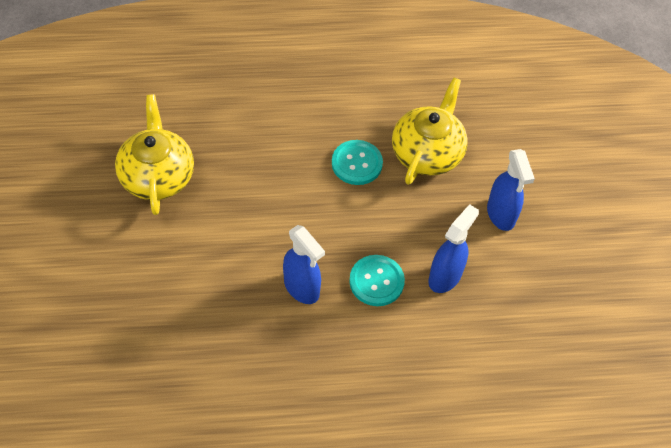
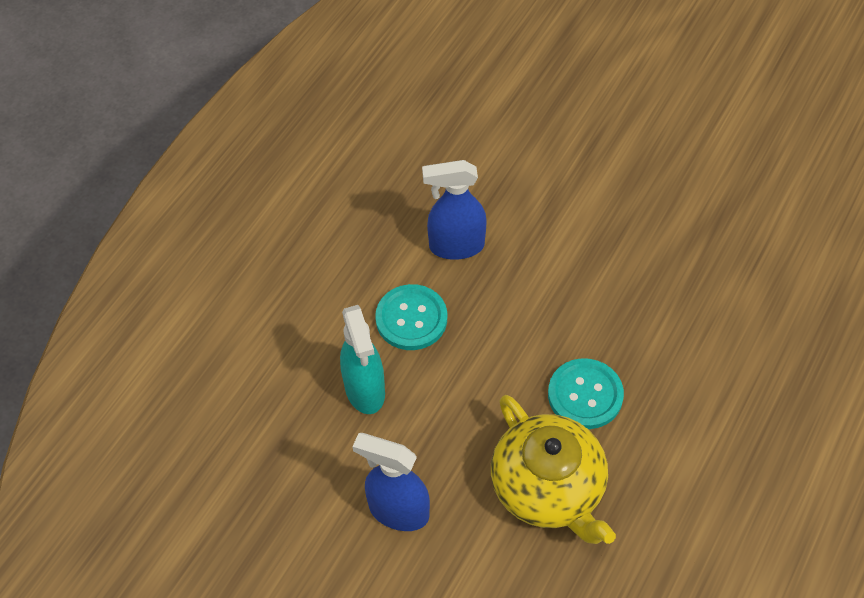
camera: 130 degrees right, 0 degrees up
yellow teapot [115,95,194,215] -> none
blue spray bottle [429,204,479,293] -> turquoise spray bottle [340,305,385,414]

